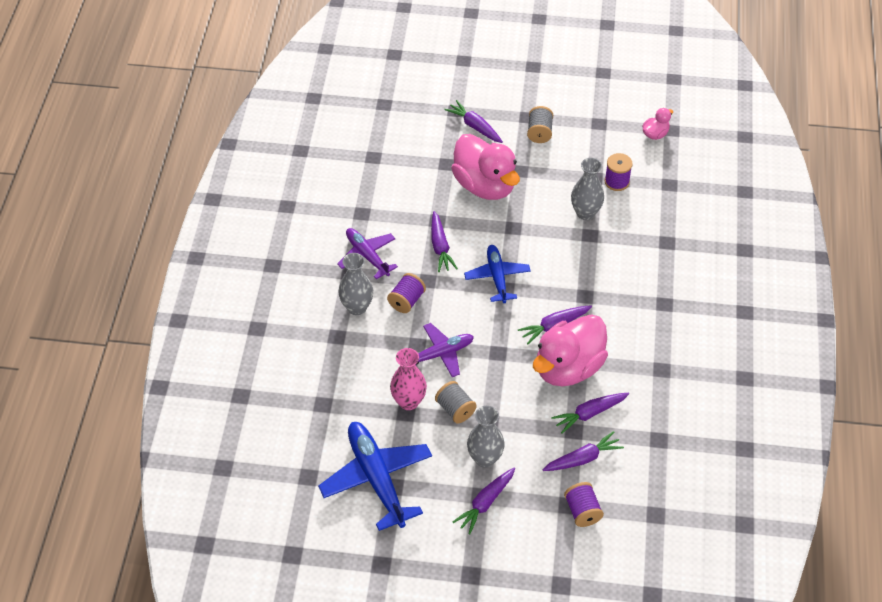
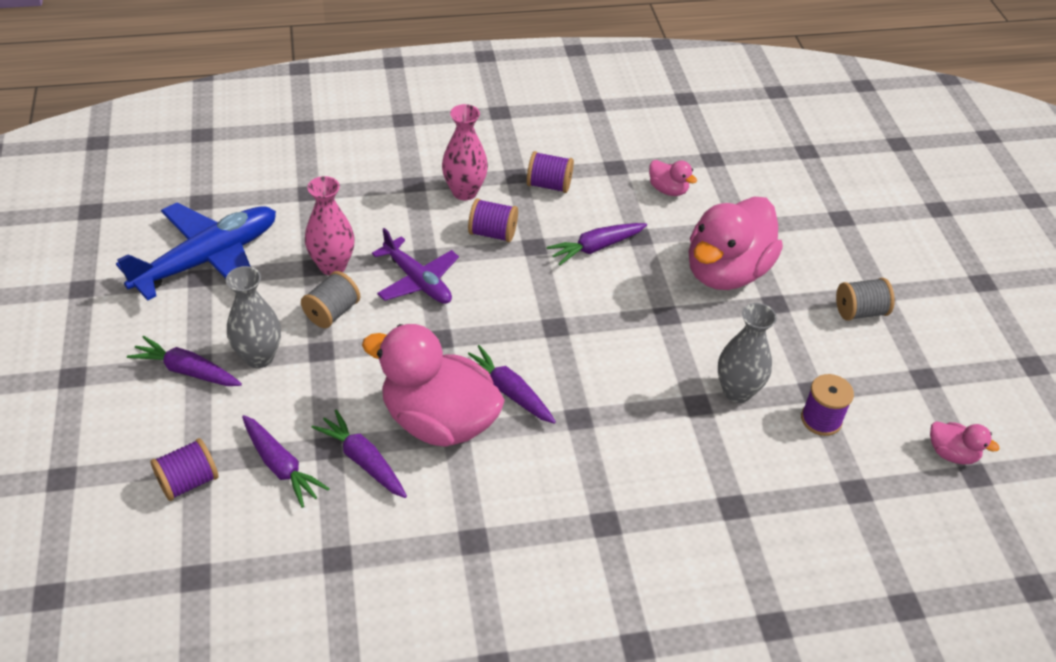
camera: 70 degrees right, 5 degrees down
purple plane [337,228,398,279] -> purple spool [527,151,574,193]
grey vase [339,253,373,315] -> pink vase [442,104,488,200]
purple carrot [444,100,503,143] -> none
blue plane [464,245,531,303] -> none
none -> pink duck [649,160,697,196]

